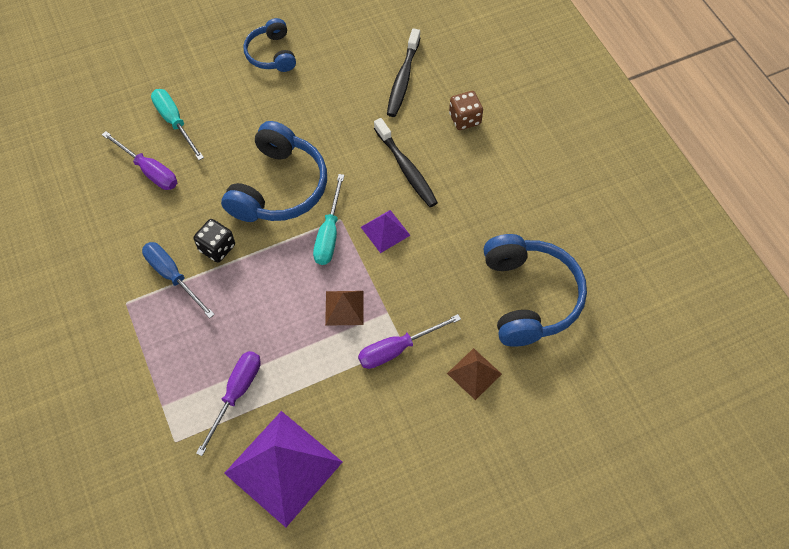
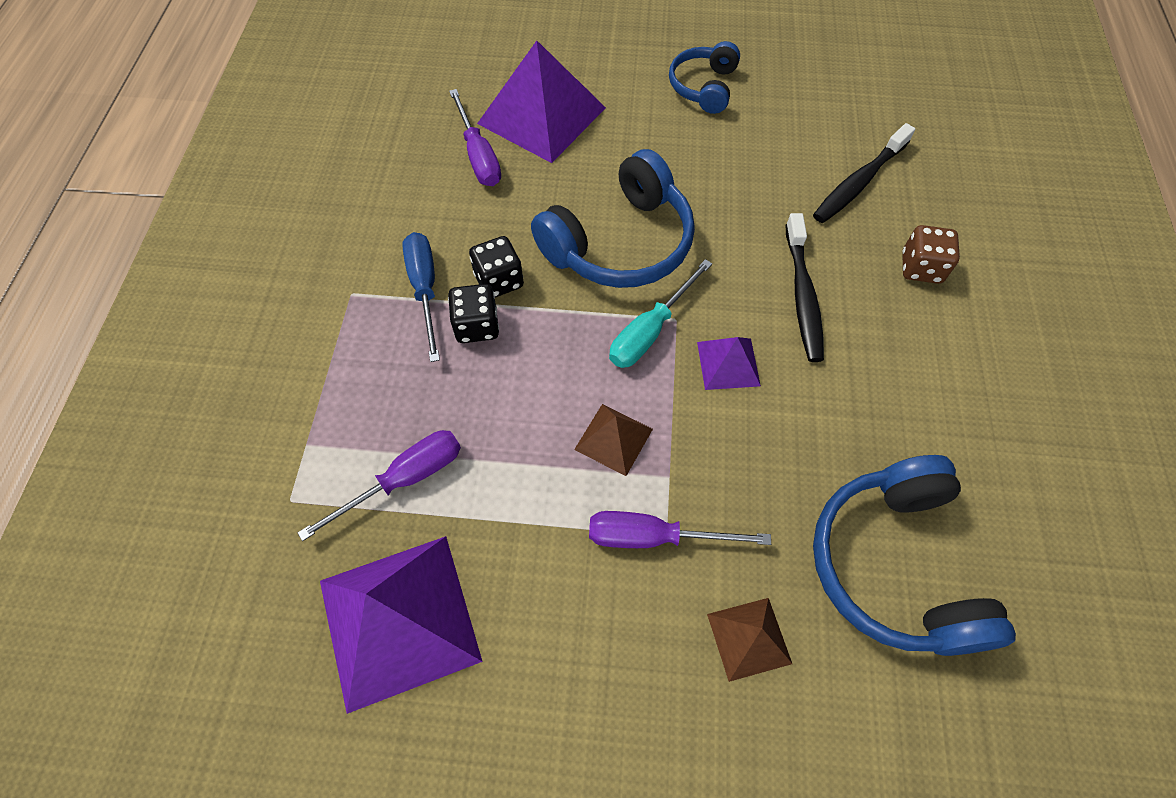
camera: 30 degrees right, 0 degrees up
turquoise screwdriver [151,89,204,160] -> purple pyramid [477,41,606,163]
blue headphones [484,234,587,347] -> blue headphones turned 150 degrees clockwise [813,455,1016,656]
none -> black dice [448,284,499,343]

